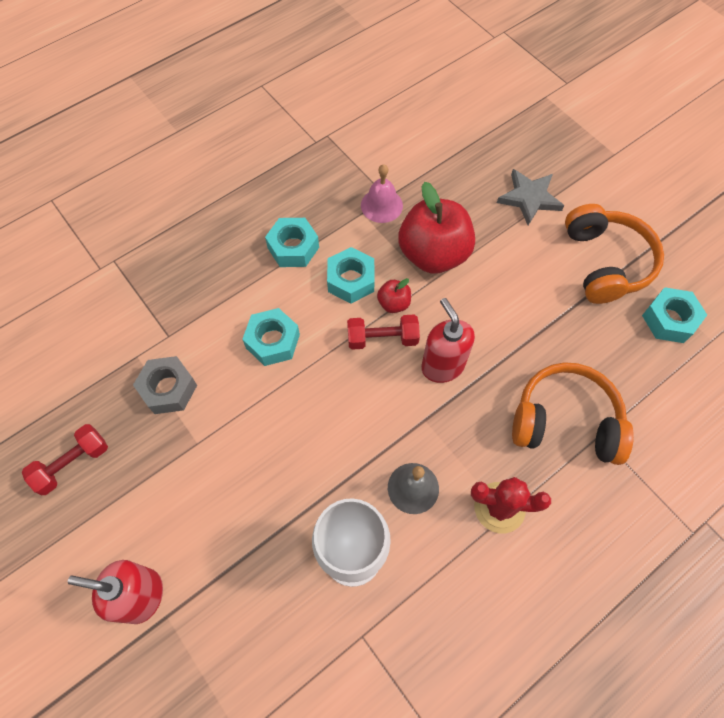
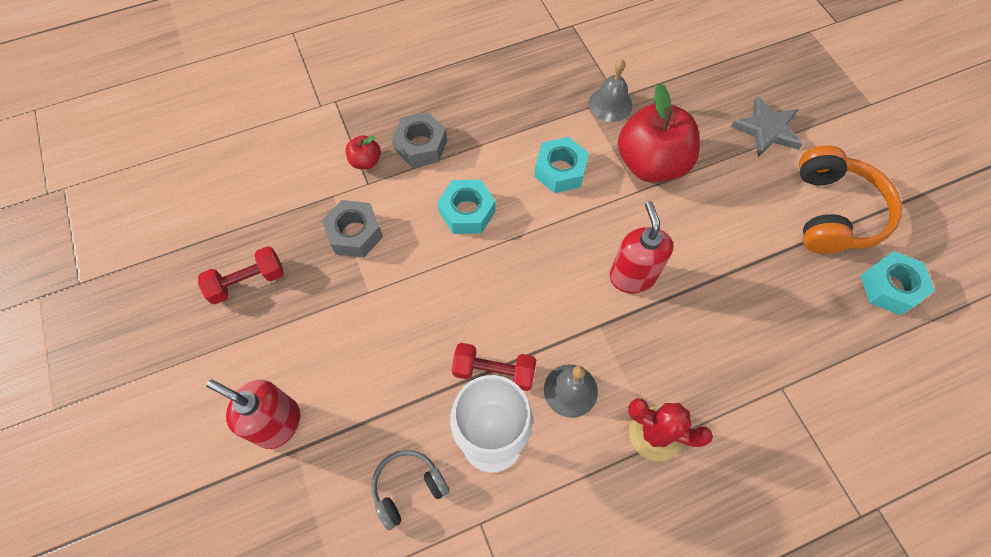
camera: 15 degrees right, 0 degrees up
turquoise nut [265,218,319,267] -> none
red dumbbell [347,314,420,350] -> red dumbbell moved to [452,343,537,391]
pink bell [361,164,403,223] -> grey bell [589,59,632,122]
red apple [377,278,411,313] -> red apple moved to [346,135,381,169]
orange headphones [512,362,634,465] -> none
none -> grey headphones [371,450,450,530]
none -> grey nut [392,112,447,168]

